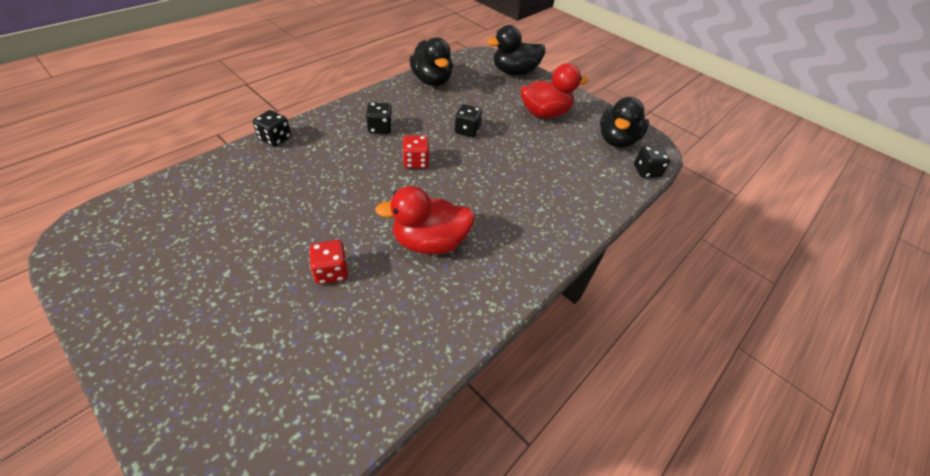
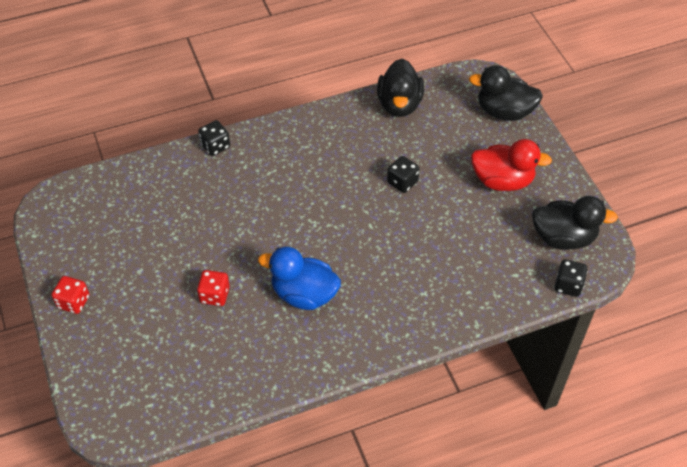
camera: 30 degrees right, 5 degrees up
black dice [366,102,393,134] -> none
red duck [375,186,475,254] -> blue duck [258,246,341,310]
red dice [403,135,430,168] -> red dice moved to [51,276,89,314]
black duck [600,97,649,148] -> black duck turned 135 degrees counterclockwise [532,196,618,250]

